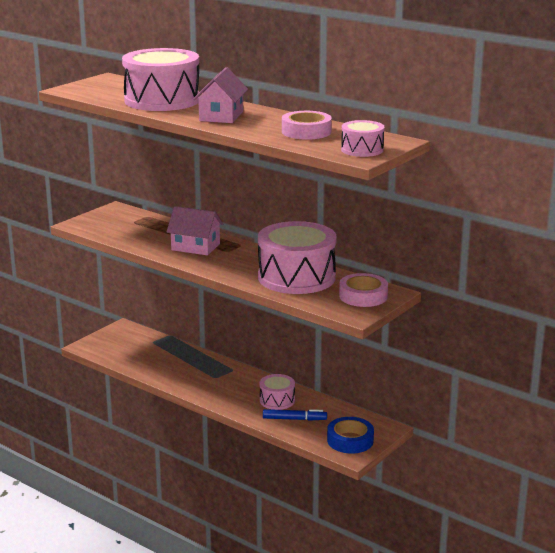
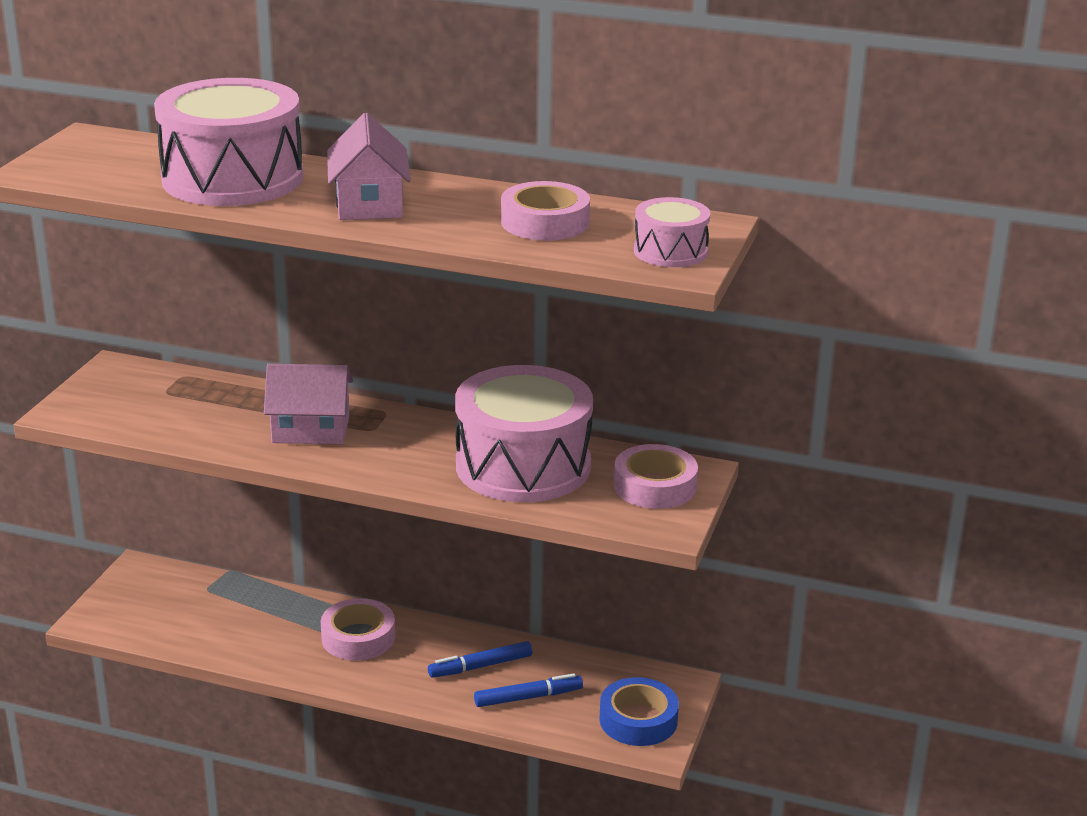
camera: 20 degrees left, 5 degrees up
pink drum [260,374,295,410] -> blue marker [428,641,532,678]
none -> pink tape [321,598,395,660]

